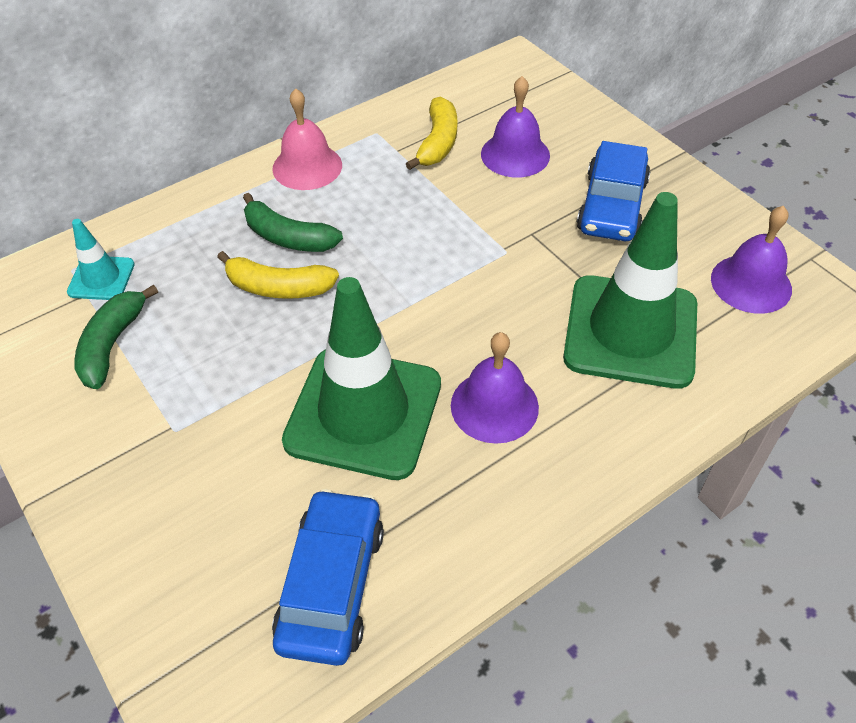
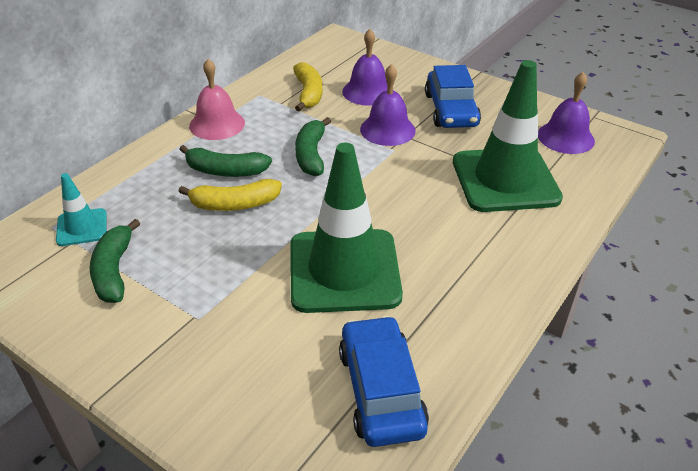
camera: 20 degrees left, 10 degrees down
purple bell [451,332,539,444] -> purple bell moved to [360,64,416,146]
none -> green banana [295,117,331,176]

